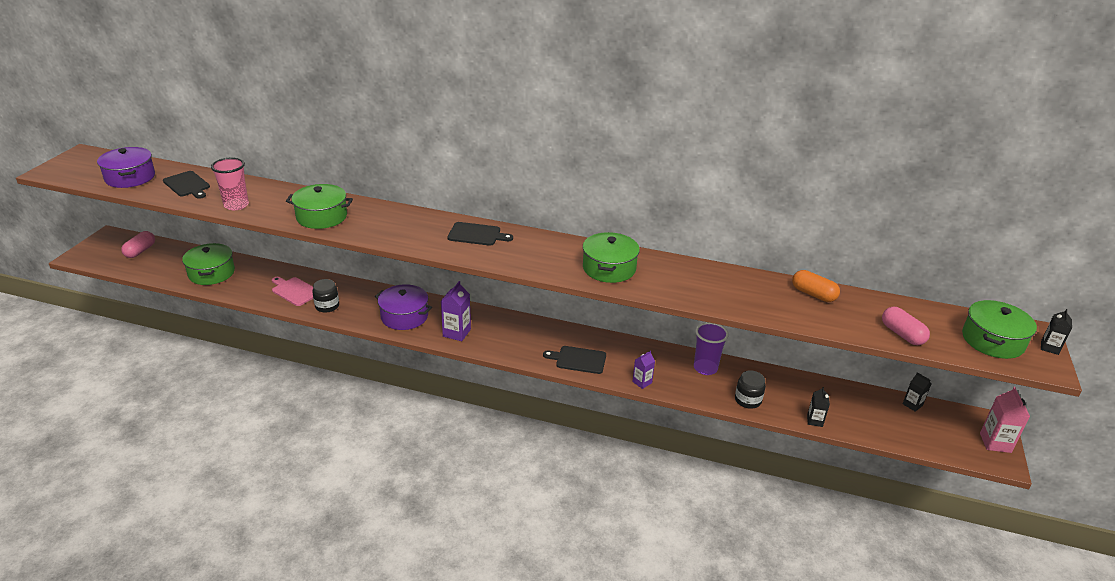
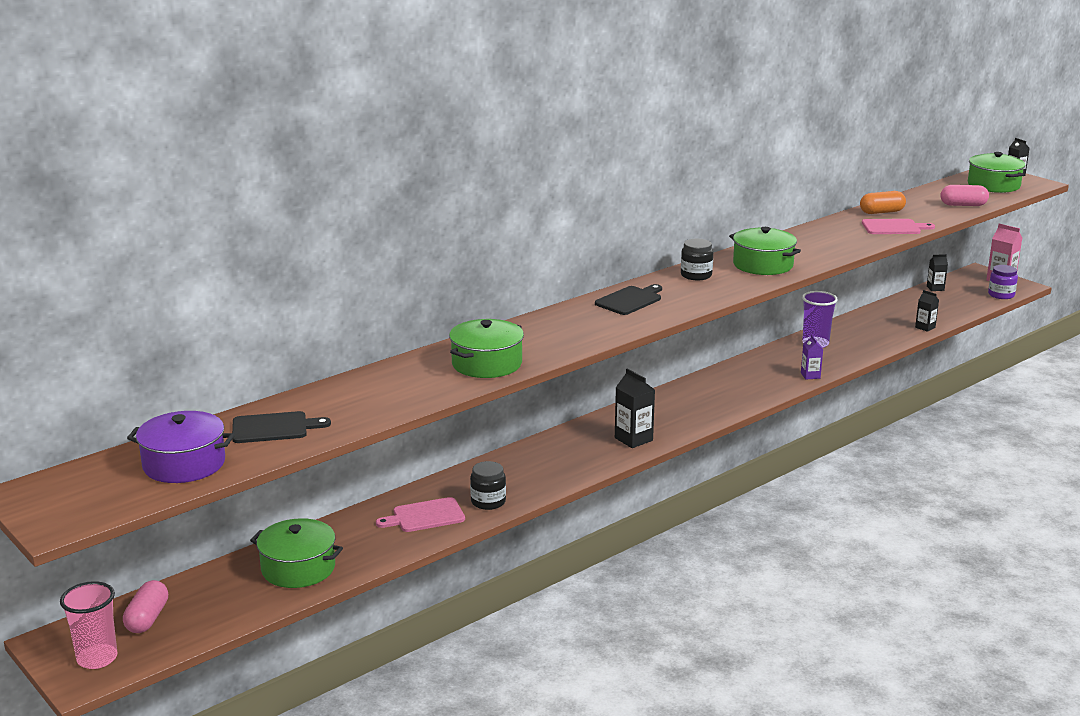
camera: 55 degrees left, 10 degrees down
pink capsule [121,231,155,258] -> pink capsule turned 45 degrees clockwise [123,580,168,633]
pink cup [211,158,249,210] -> pink cup moved to [60,581,117,669]
purple pot [375,284,432,330] -> none
purple carton [441,281,471,341] -> black carton [615,369,655,448]
black cutting board [543,346,606,374] -> none
black jar [735,370,766,409] -> black jar moved to [681,239,713,280]
none -> pink cutting board [862,219,935,234]
none -> purple jar [988,265,1018,299]

